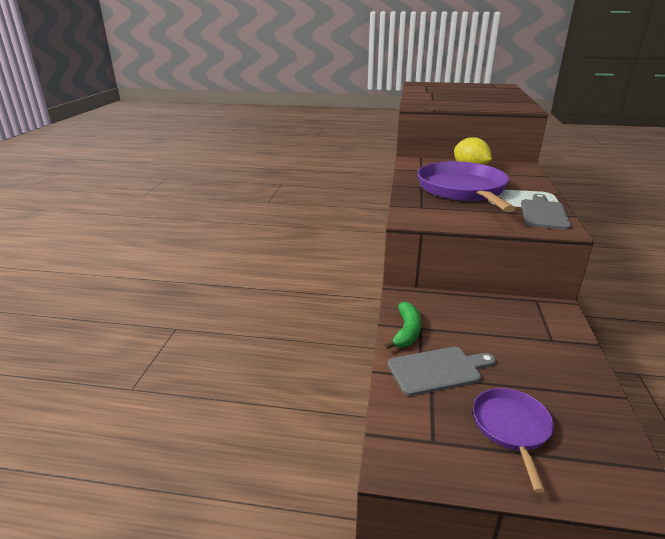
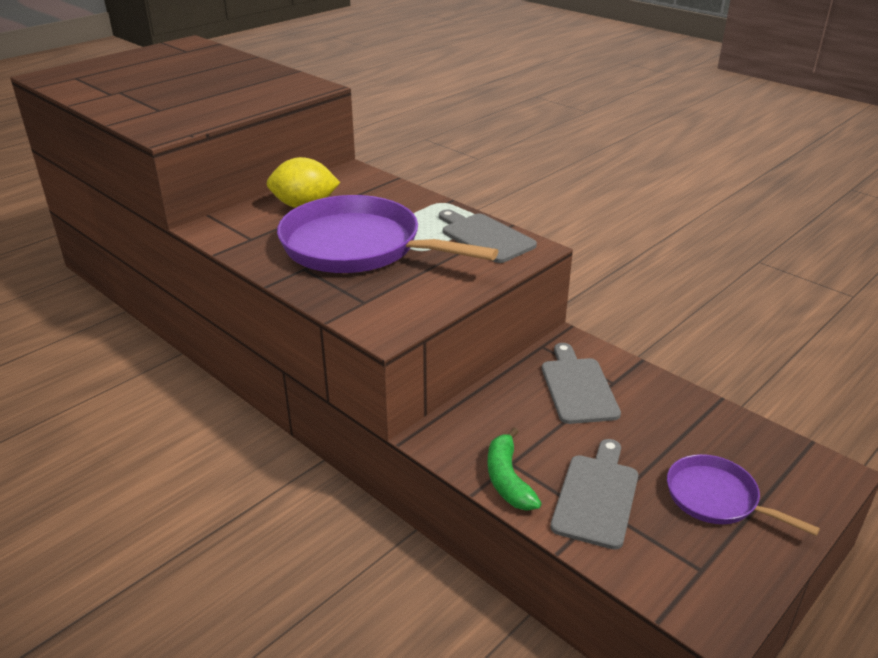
camera: 55 degrees left, 5 degrees up
green banana [385,302,421,349] -> green banana turned 150 degrees counterclockwise [487,427,542,511]
none -> grey cutting board [542,343,621,424]

